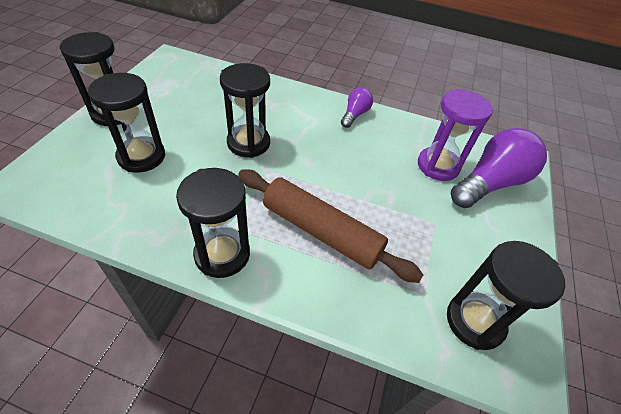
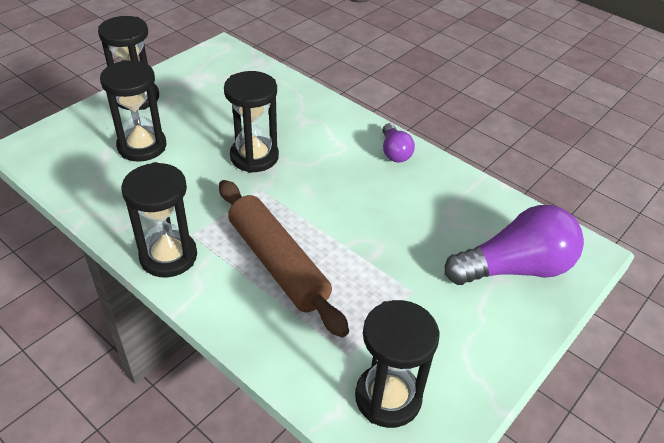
camera: 25 degrees right, 5 degrees down
purple light bulb [341,87,373,128] -> purple light bulb turned 120 degrees clockwise [382,123,415,163]
purple hourglass [418,89,493,181] -> none

